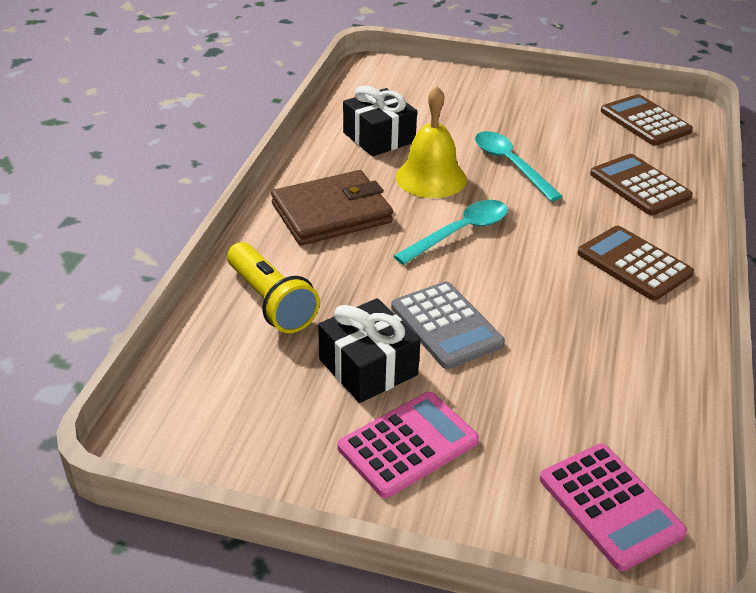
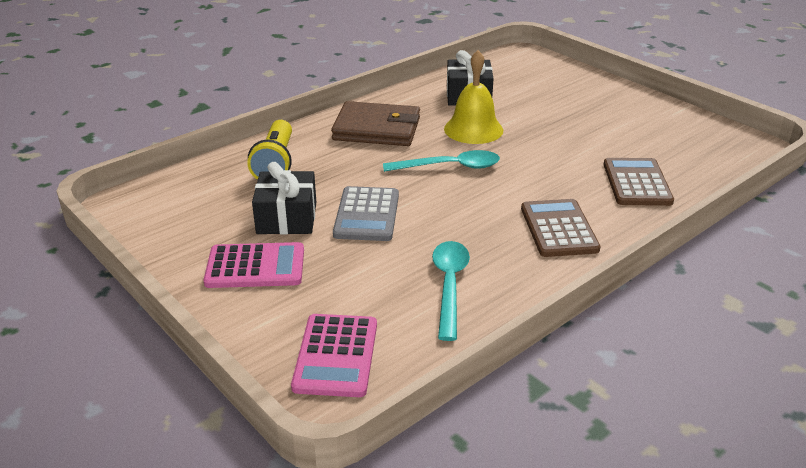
camera: 35 degrees right, 5 degrees down
turquoise spoon [475,131,563,201] -> turquoise spoon moved to [432,241,470,341]
brown calculator [601,94,693,146] -> none

